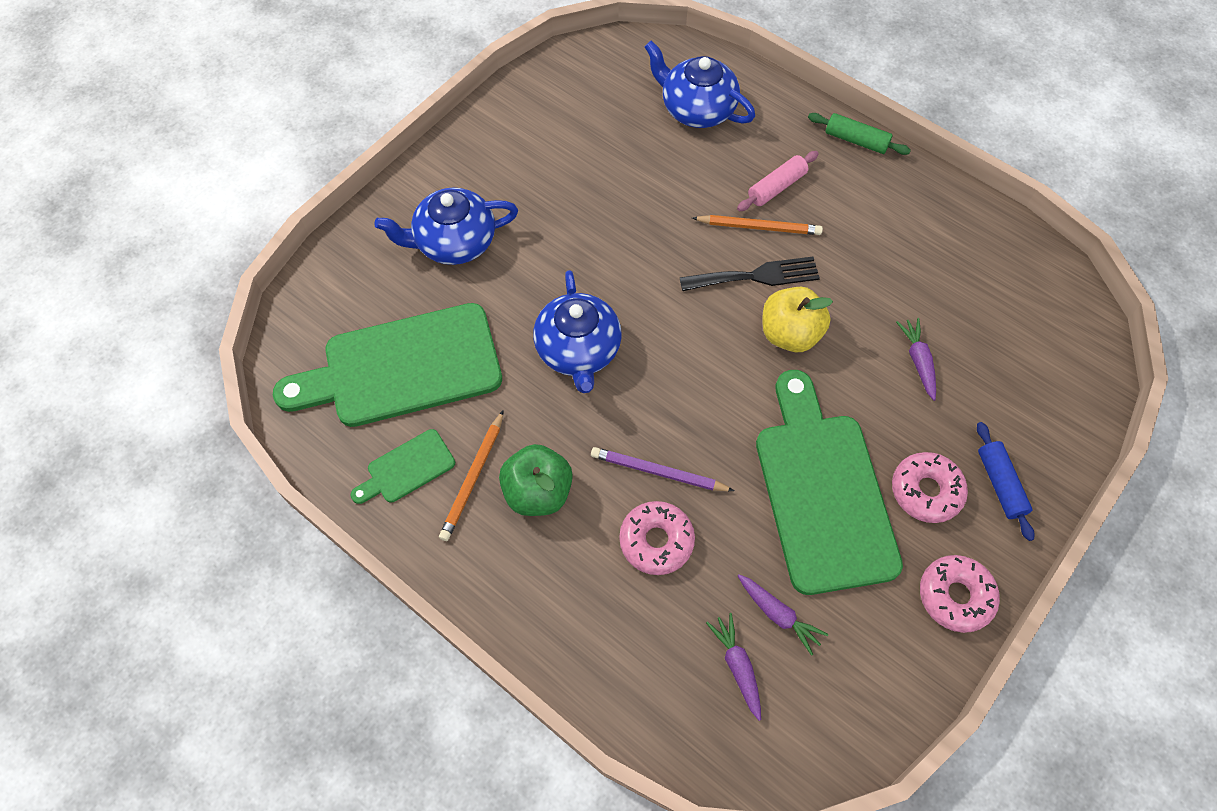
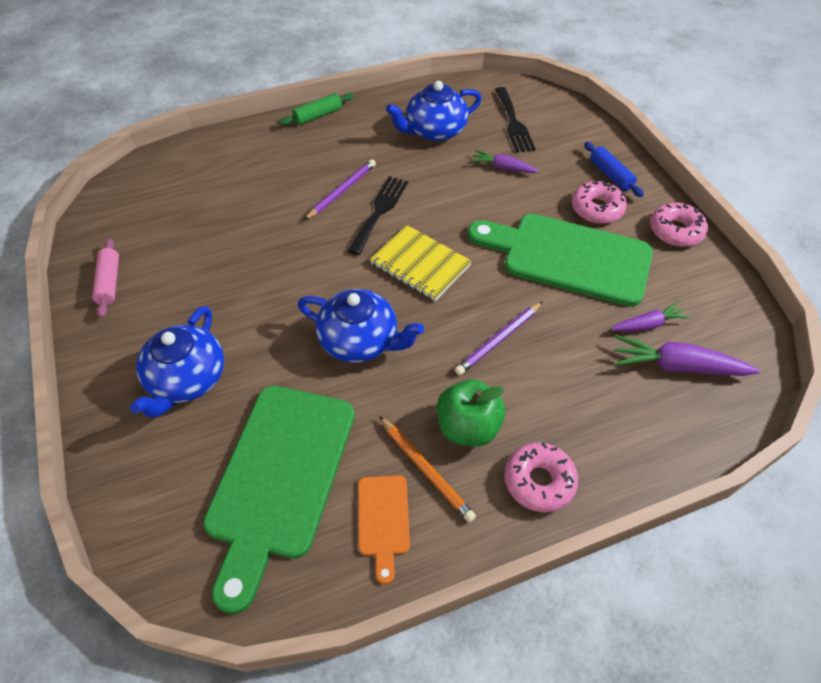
camera: 60 degrees left, 10 degrees down
green cutting board [350,429,455,504] -> orange cutting board [358,476,410,585]
pink donut [619,501,695,575] -> pink donut moved to [505,442,578,512]
blue teapot [645,41,755,128] -> blue teapot moved to [386,81,482,141]
orange pencil [692,215,823,235] -> purple pencil [304,159,376,220]
purple carrot [706,613,761,721] -> purple carrot [614,335,760,376], size x1.62
pink rolling pin [737,151,819,211] -> pink rolling pin moved to [92,238,119,318]
yellow apple [762,287,833,352] -> none
blue rolling pin [977,422,1035,541] -> blue rolling pin turned 45 degrees clockwise [584,142,644,197]
none -> yellow notebook [370,225,472,301]
none -> black fork [495,87,536,153]

